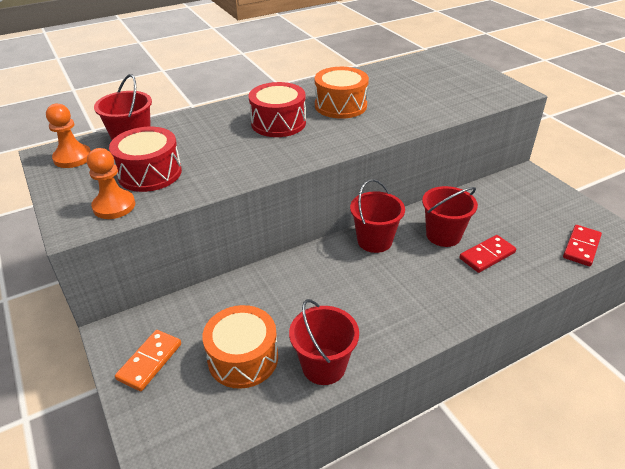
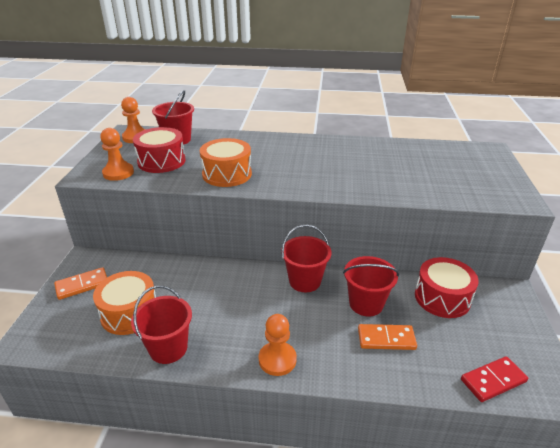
camera: 35 degrees right, 5 degrees down
red drum [249,82,306,137] -> red drum moved to [415,257,479,318]
orange drum [315,67,369,119] -> orange drum moved to [200,138,252,187]
red domino [459,235,516,273] -> orange domino [358,324,417,350]
none -> orange pawn [259,314,297,376]

